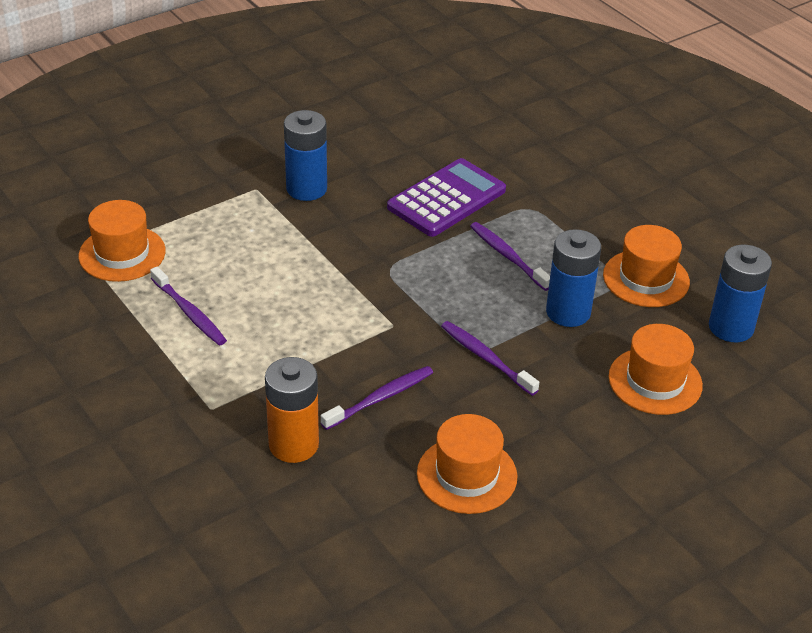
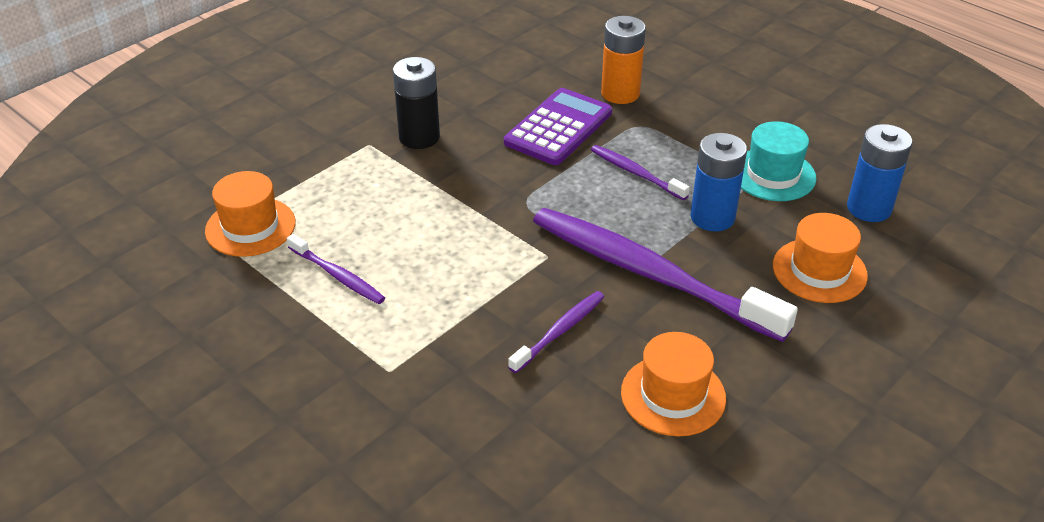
camera: 10 degrees left, 0 degrees up
orange battery [265,357,319,463] -> orange battery moved to [601,16,646,104]
blue battery [284,110,327,201] -> black battery [393,57,440,149]
purple toothbrush [441,321,539,396] -> purple toothbrush [533,208,798,342], size x2.21
orange hat [603,225,690,307] -> turquoise hat [741,121,816,201]

